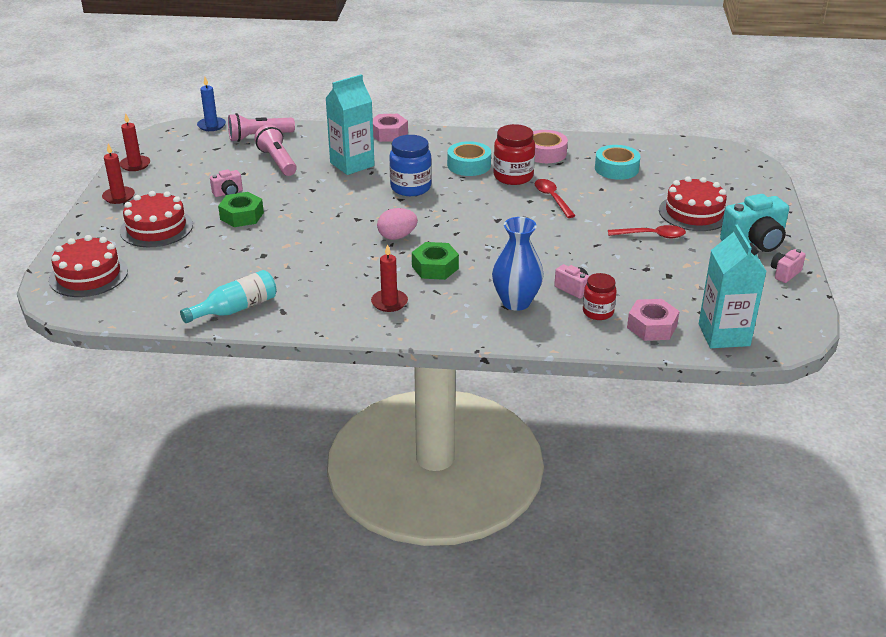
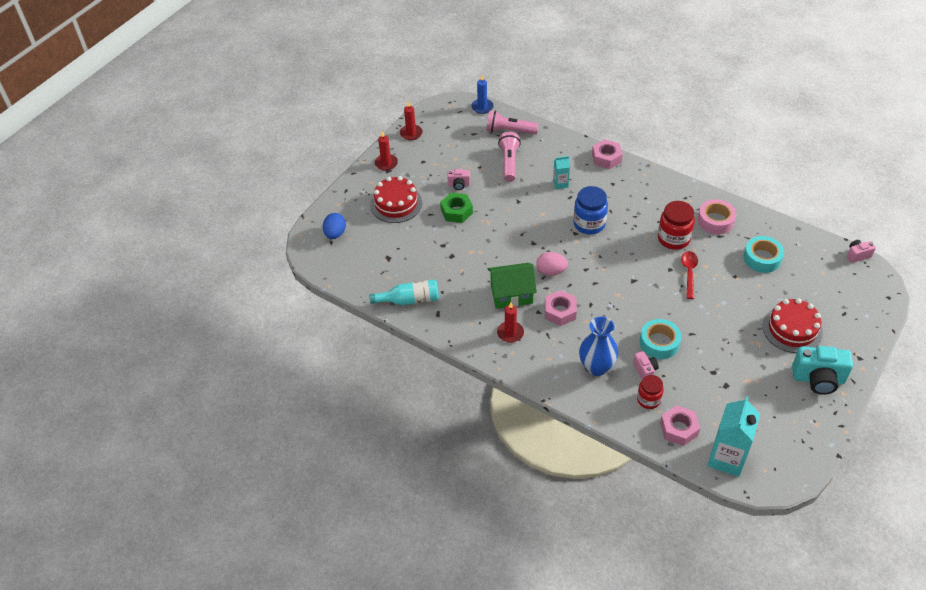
camera: 30 degrees right, 15 degrees up
red cake [49,235,128,297] -> blue egg [323,213,346,239]
turquoise carton [325,74,375,175] -> turquoise carton [553,156,570,189], size x0.51
green nut [412,242,459,280] -> pink nut [545,290,577,326]
turquoise tape [447,141,491,176] -> turquoise tape moved to [640,319,681,359]
red spoon [608,225,686,239] -> none
pink camera [771,249,806,283] -> pink camera moved to [847,240,876,263]
none -> green house [488,263,537,309]

